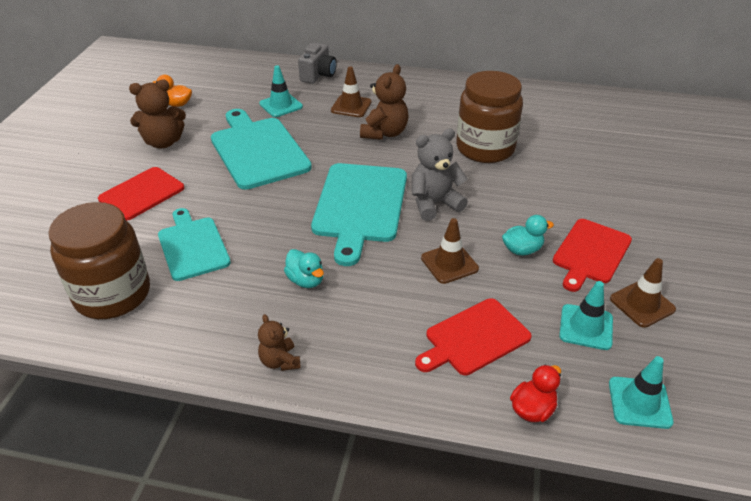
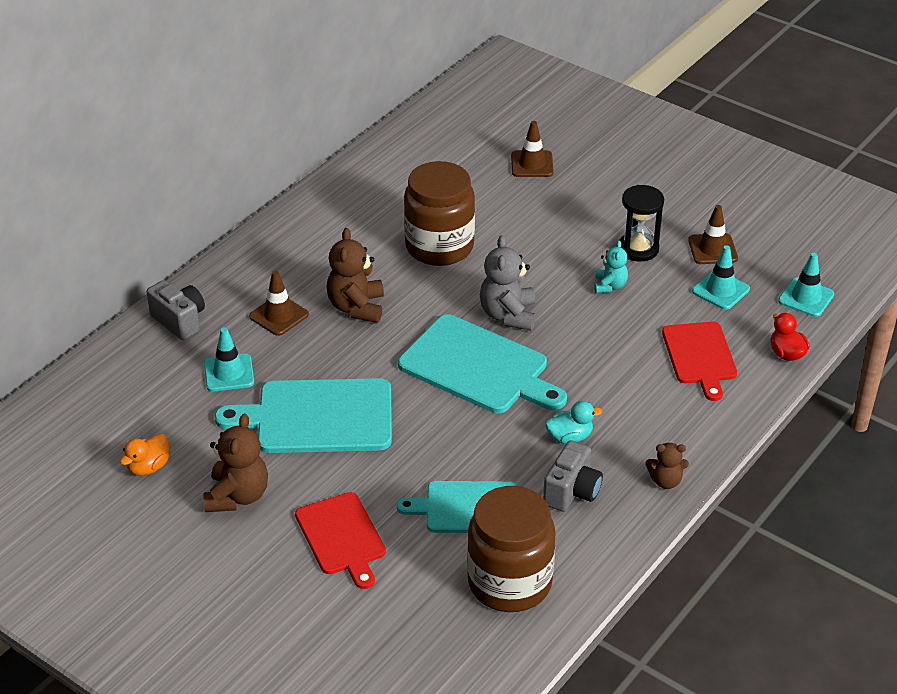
camera: 65 degrees left, 0 degrees up
brown teddy bear [360,64,409,140] -> brown teddy bear turned 135 degrees counterclockwise [327,228,384,323]
brown traffic cone [421,218,479,284] -> brown traffic cone moved to [511,121,554,177]
turquoise duck [502,215,554,255] -> turquoise teddy bear [594,240,628,293]
red cutting board [553,219,632,292] -> black hourglass [620,185,664,262]
none -> grey camera [543,440,603,512]

